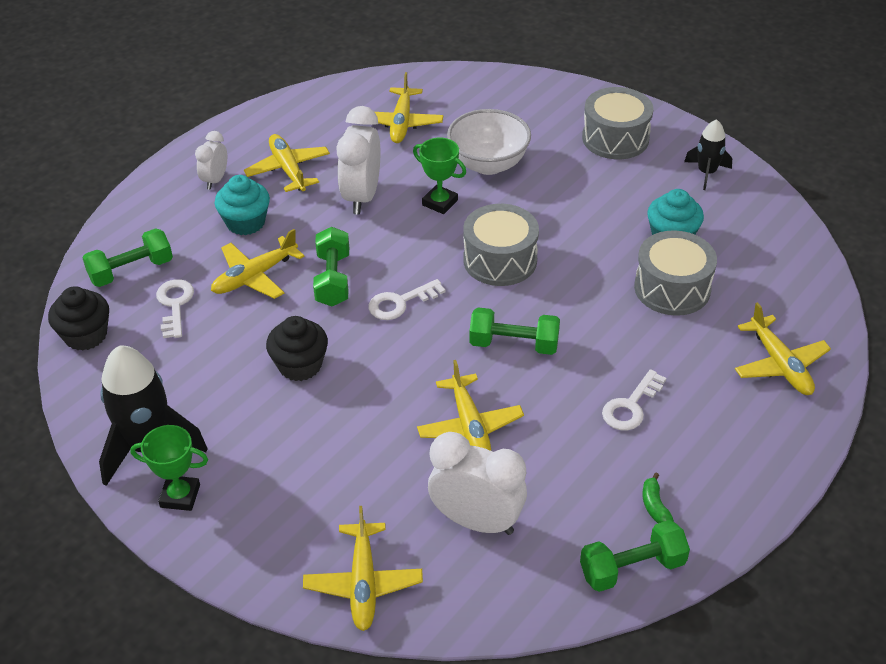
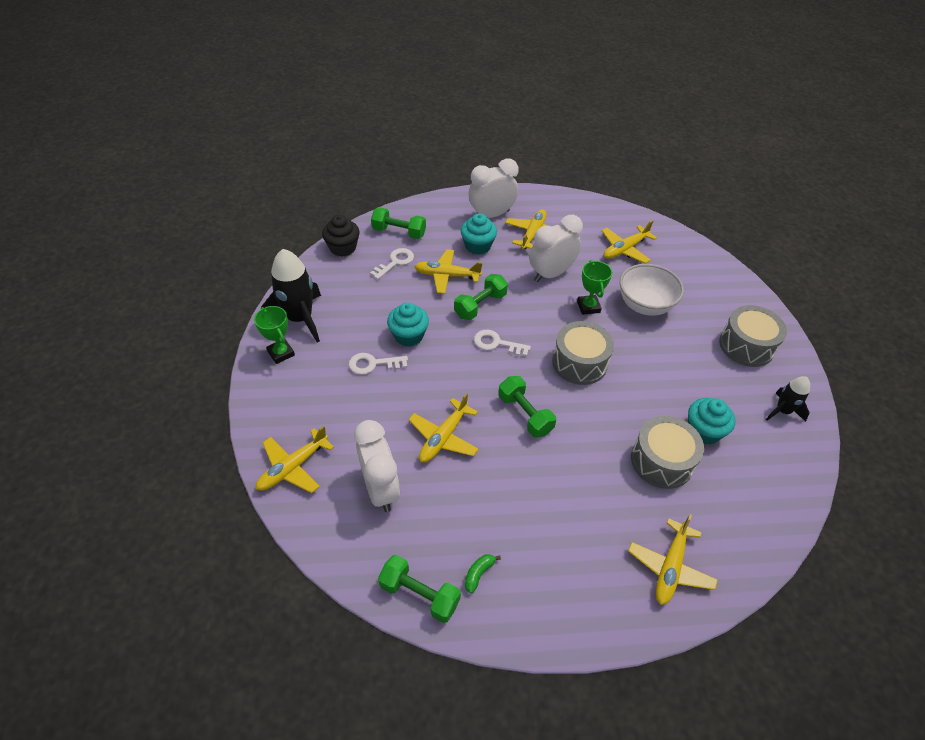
camera: 45 degrees right, 5 degrees up
white clock [195,131,227,190] -> white clock [469,159,518,218], size x1.78
black cupcake [266,316,328,381] -> turquoise cupcake [387,302,429,347]
white key [602,369,666,431] -> white key moved to [349,353,408,375]

